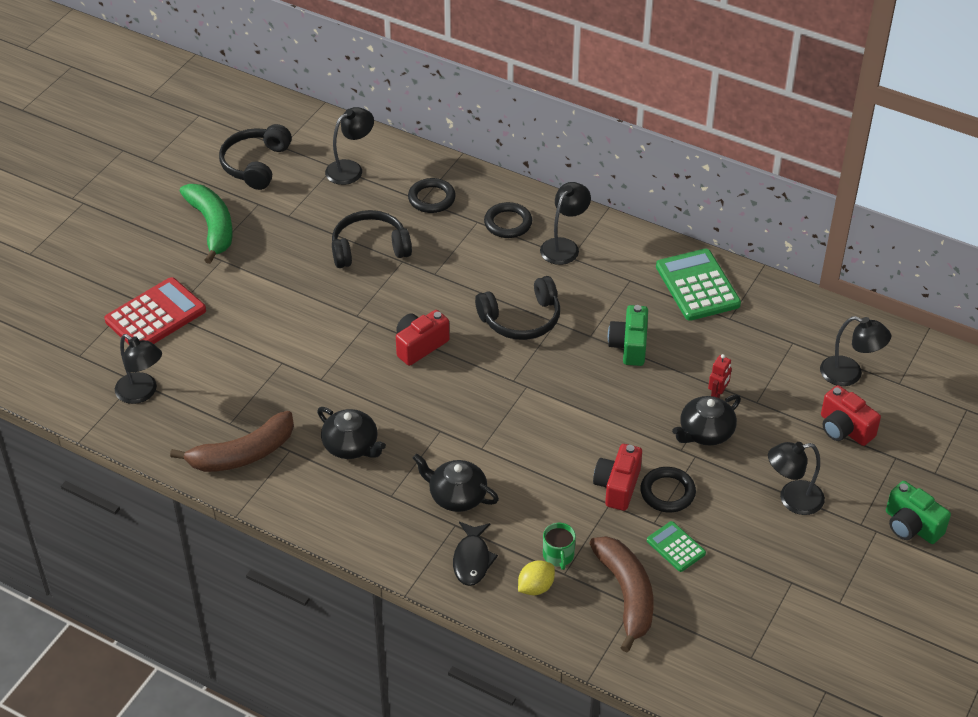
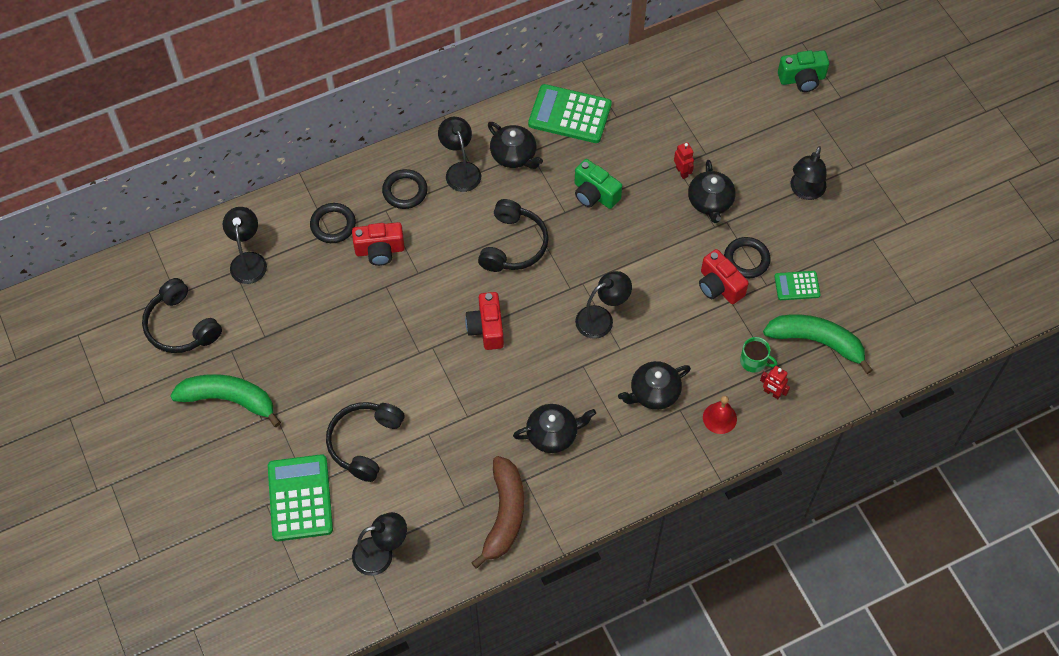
camera: 55 degrees left, 15 degrees up
red calculator [104,277,206,344] -> green calculator [268,454,333,541]
black headphones [332,210,412,268] -> black headphones moved to [326,402,405,482]
black fish [453,522,498,586] -> red bell [703,396,737,434]
yellow lemon [518,560,555,595] -> red robot [760,366,790,399]
brown banana [589,536,654,652] -> green banana [763,314,872,374]
black lamp [820,316,891,386] -> black lamp moved to [575,271,632,339]
red camera [821,385,881,446] -> red camera moved to [352,222,405,266]
green camera [886,481,951,544] -> green camera moved to [778,50,829,92]
none -> black teapot [488,122,543,169]

